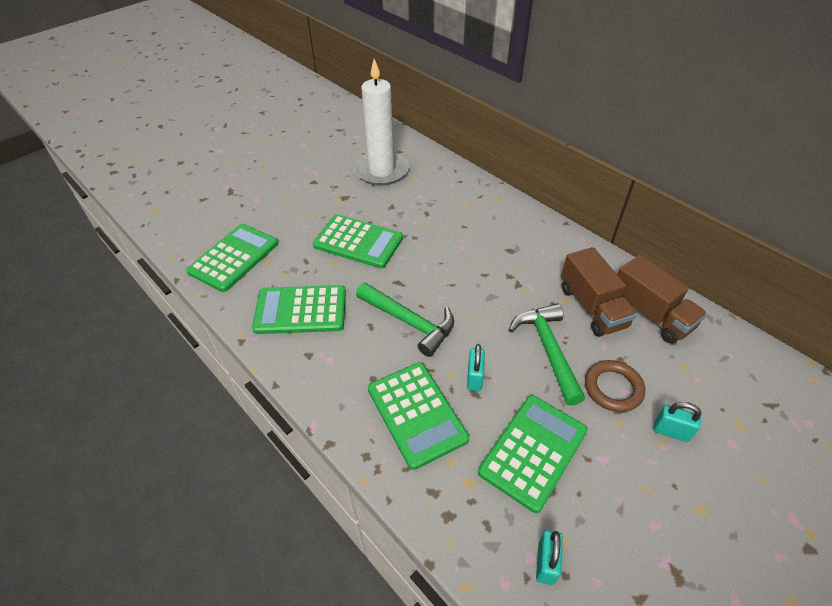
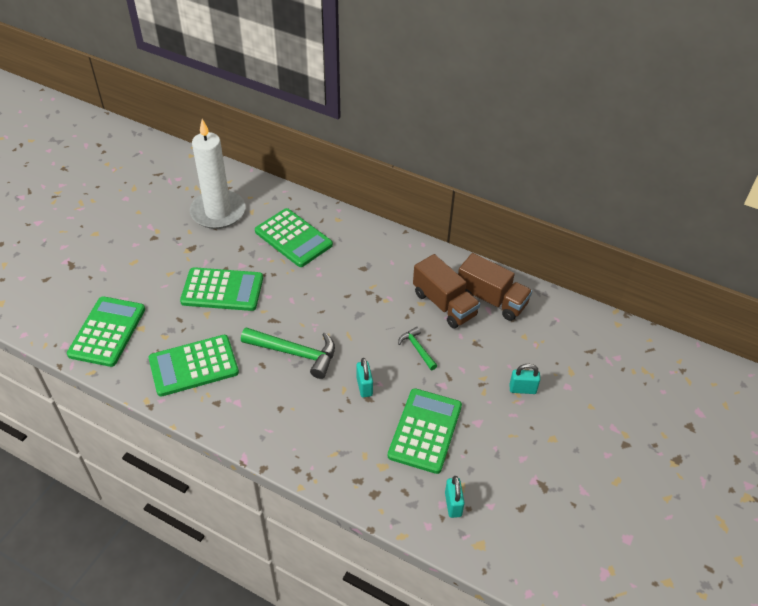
camera: 20 degrees left, 0 degrees up
green calculator [368,362,469,470] -> green calculator moved to [255,208,333,267]
green hammer [509,303,585,406] -> green hammer [398,327,437,370], size x0.54
brown ring [585,360,645,412] -> none

